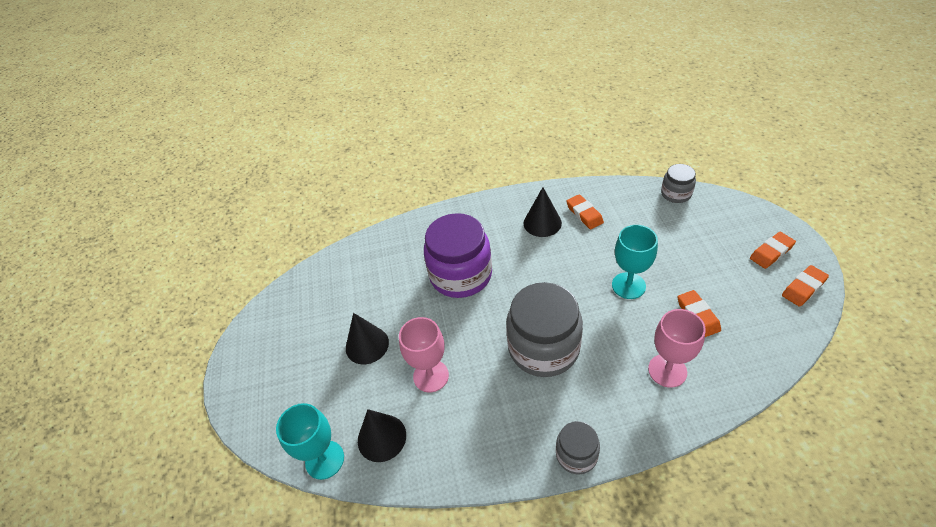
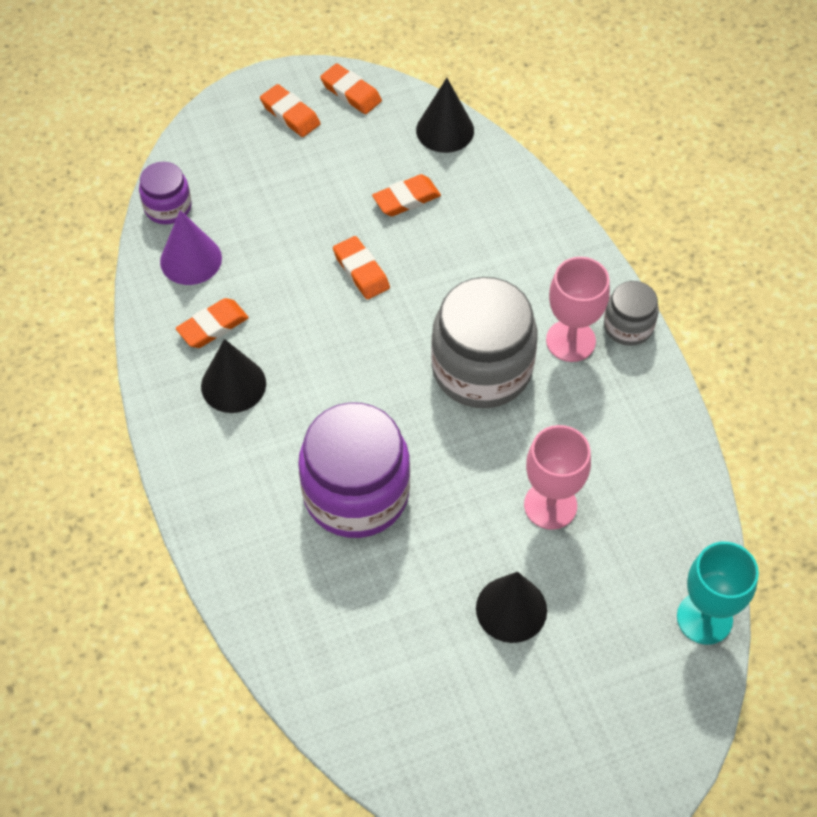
camera: 105 degrees left, 10 degrees up
black cone [358,409,406,462] -> black cone moved to [416,78,474,153]
turquoise goblet [612,225,658,299] -> orange eraser [333,236,390,300]
pink goblet [648,309,706,388] -> pink goblet moved to [546,257,610,362]
grey jar [661,164,696,203] -> purple jar [139,162,191,224]
none -> purple cone [160,210,222,285]

